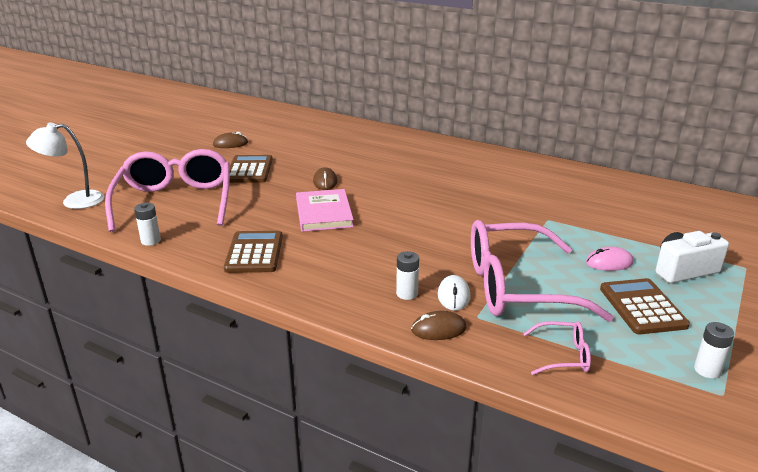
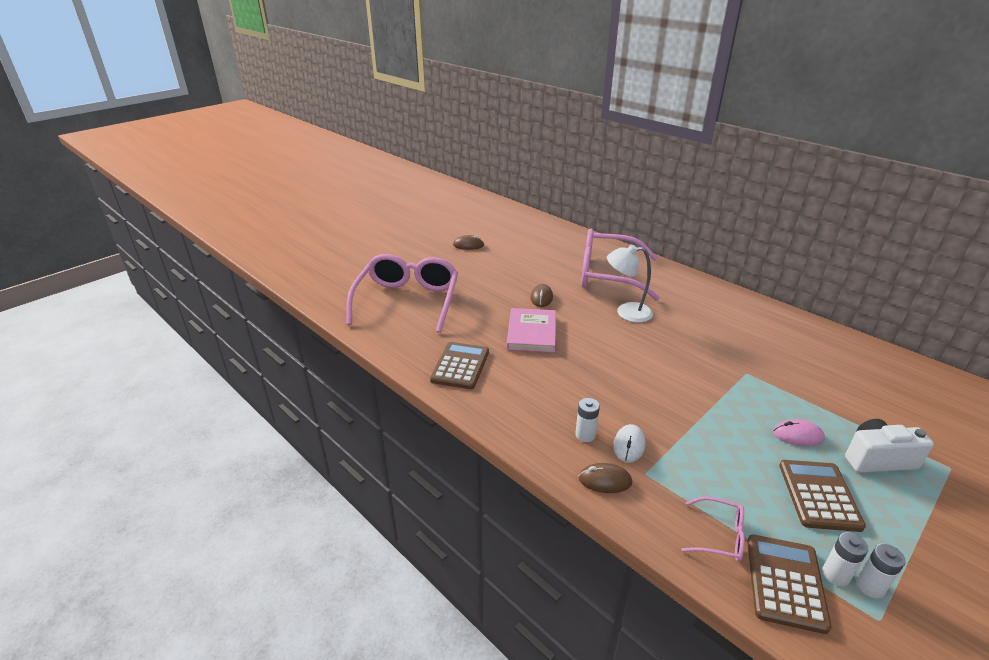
camera: 15 degrees right, 5 degrees up
white lamp [26,123,104,209] -> white lamp moved to [607,245,653,323]
white battery [134,203,161,246] -> white battery moved to [822,532,868,586]
brown calculator [230,155,273,183] -> brown calculator moved to [747,534,831,634]
pink glasses [471,220,614,322] -> pink glasses moved to [581,229,660,301]

